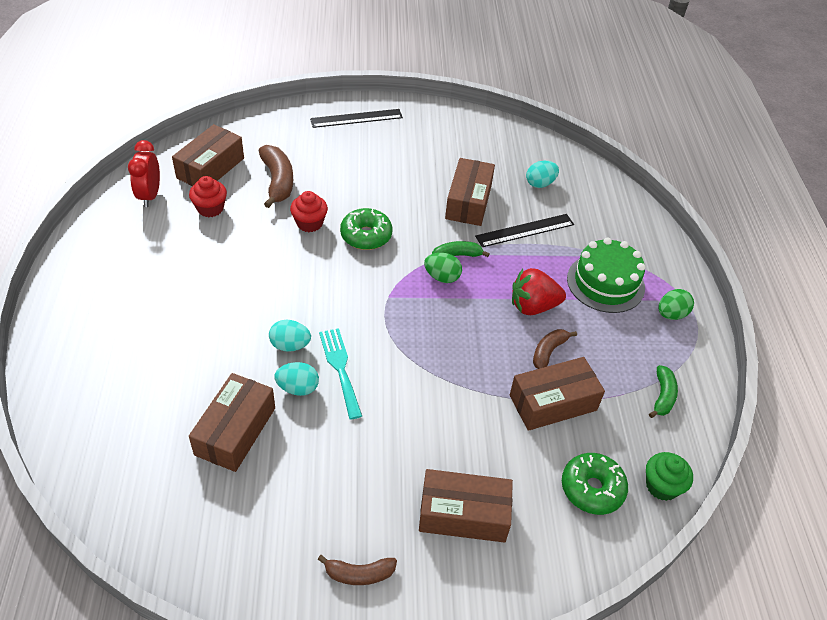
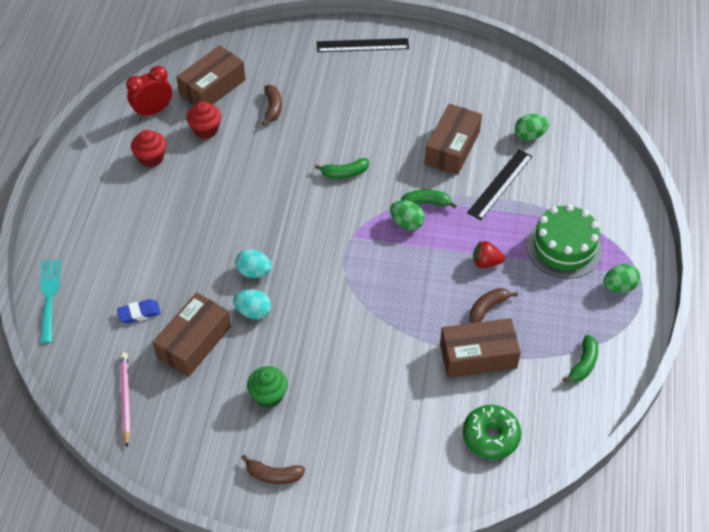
camera: 15 degrees right, 5 degrees up
red clock [128,140,160,207] -> red clock turned 45 degrees clockwise [126,66,172,118]
brown banana [259,145,293,208] -> brown banana [262,85,282,125], size x0.62
red cupcake [290,191,328,232] -> red cupcake moved to [131,130,166,167]
turquoise fork [319,328,362,420] -> turquoise fork moved to [40,259,61,344]
green donut [340,208,392,250] -> green banana [315,158,369,179]
brown box [419,469,513,543] -> none
black ruler [475,214,574,247] -> black ruler turned 45 degrees counterclockwise [467,149,533,220]
red strawberry [512,268,566,315] -> red strawberry [473,241,505,268], size x0.62
turquoise egg [526,161,559,188] -> green egg [515,114,549,141]
green cupcake [646,452,693,501] -> green cupcake moved to [247,366,288,408]
none -> blue eraser [117,299,161,324]
none -> pink pencil [120,352,131,447]

